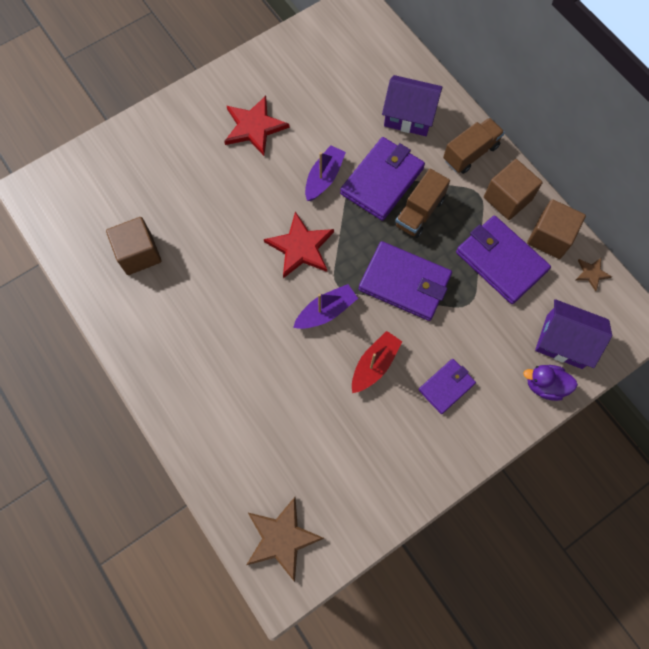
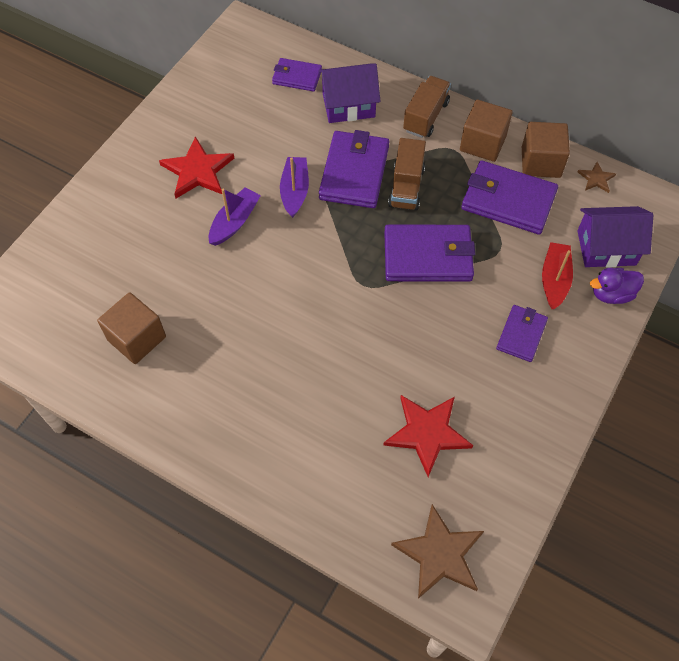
camera: 25 degrees left, 10 degrees down
red star [264,212,334,278] -> red star moved to [383,395,473,477]
purple boat [293,284,358,329] -> purple boat moved to [209,187,261,246]
red boat [352,331,402,393] -> red boat moved to [542,242,573,309]
none -> purple wallet [272,58,322,91]

